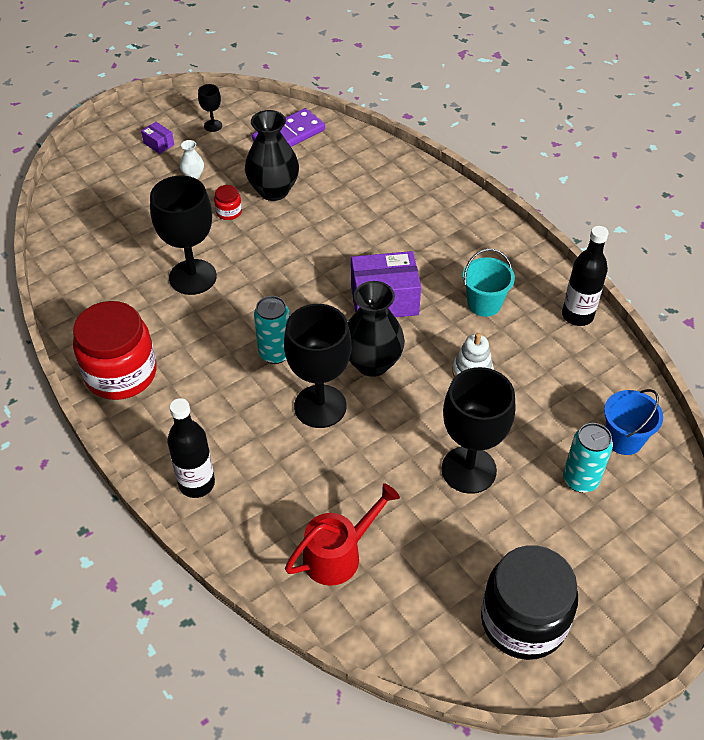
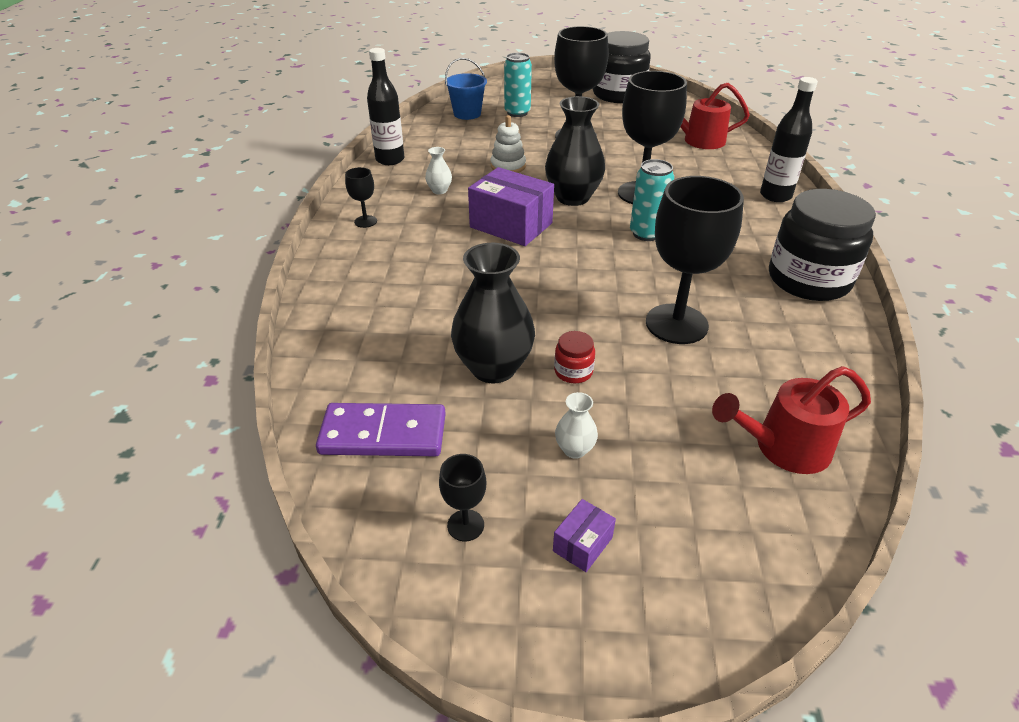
camera: 140 degrees left, 10 degrees down
red jar [73,301,157,400] -> black jar [769,189,876,301]
purple box [141,122,174,154] -> purple box turned 45 degrees clockwise [553,499,616,572]
turquoise bucket [463,248,515,317] -> white vase [425,147,452,194]
none -> black goblet [345,167,377,228]
none -> red watering can [712,366,871,474]

